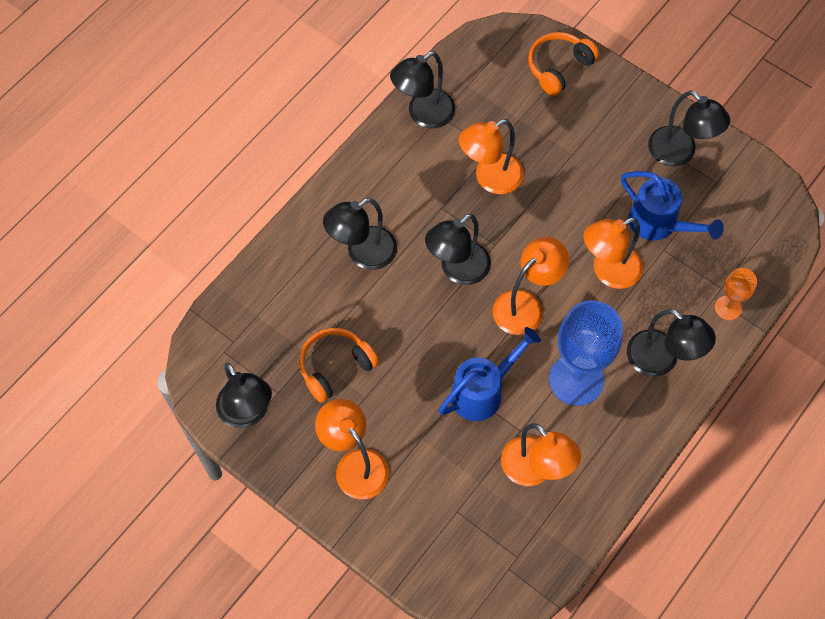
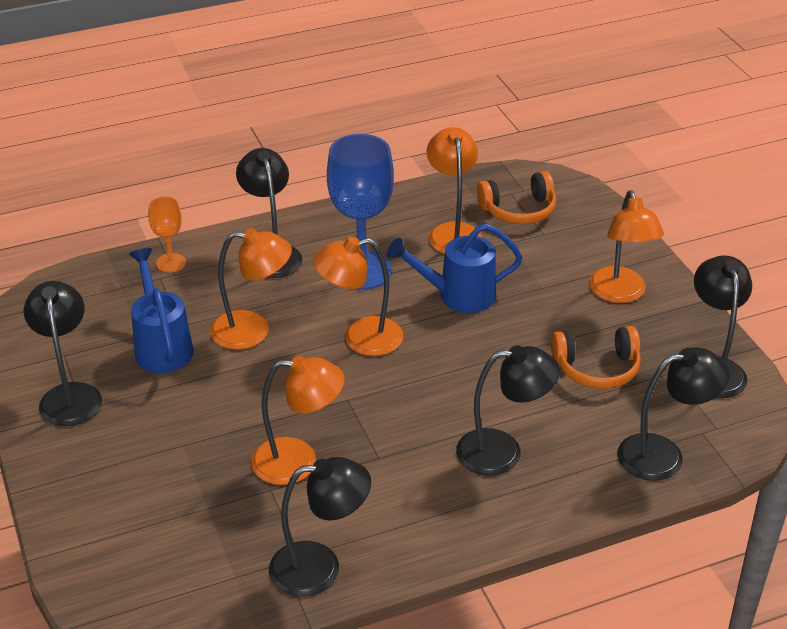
camera: 150 degrees left, 25 degrees down
black lamp [425,214,491,285] -> black lamp moved to [617,347,729,481]
orange headphones [528,32,600,96] -> orange headphones moved to [477,171,556,224]

